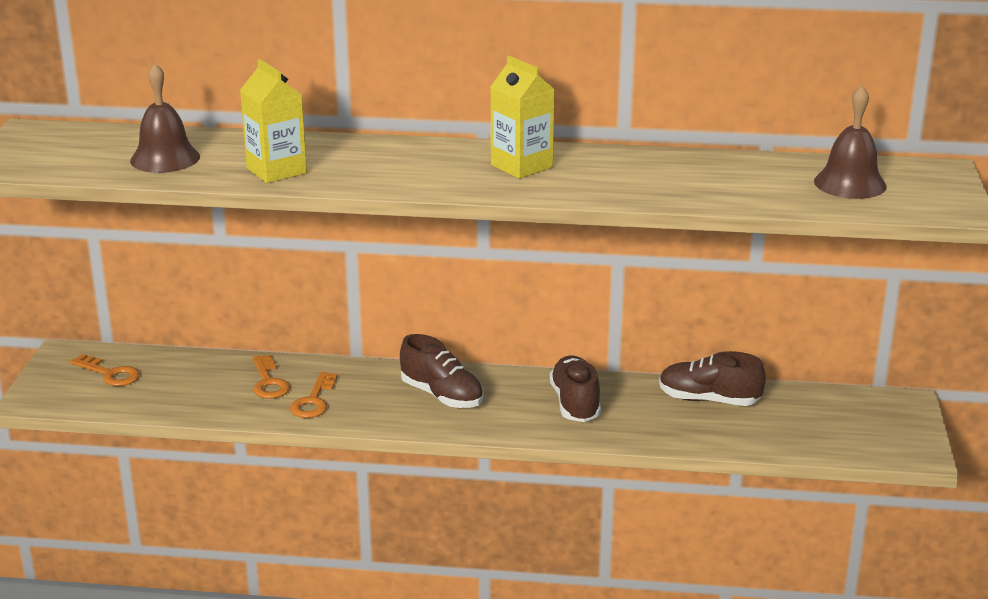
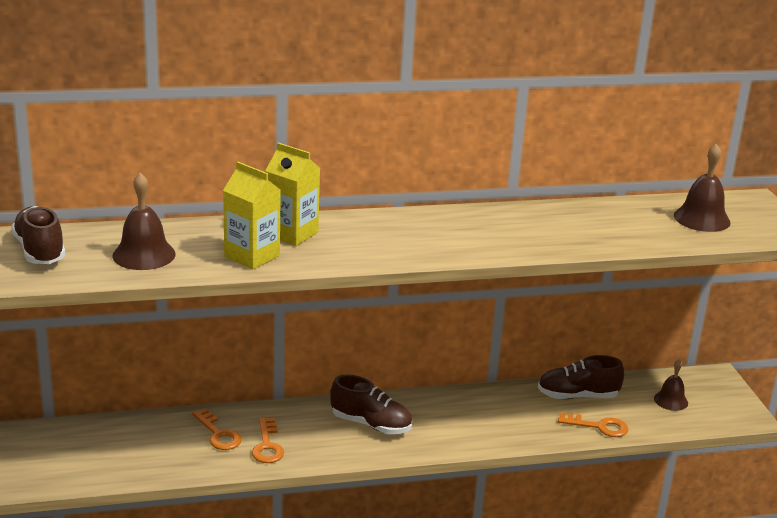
camera: 20 degrees left, 0 degrees up
orange key [70,354,140,386] -> orange key moved to [558,412,629,437]
yellow carton [491,56,555,179] -> yellow carton moved to [265,143,320,246]
brown shoe [549,355,601,422] -> brown shoe moved to [11,206,65,264]
none -> brown bell [654,359,688,411]

